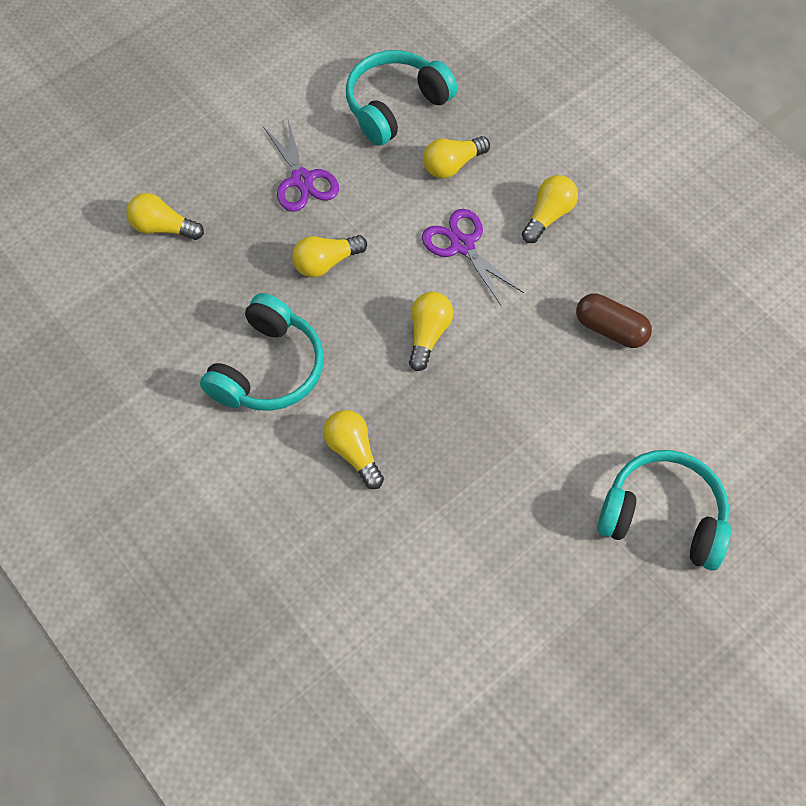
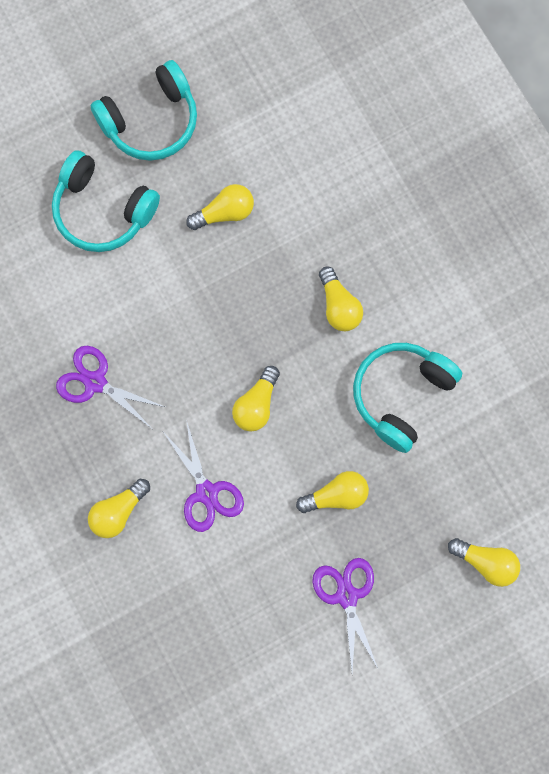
camera: 170 degrees left, 15 degrees up
turquoise headphones [346,50,457,146] -> turquoise headphones moved to [90,60,197,161]
yellow light bulb [423,136,490,178] -> yellow light bulb moved to [186,184,254,230]
brown capsule [576,293,652,348] -> purple scissors [56,346,165,428]

